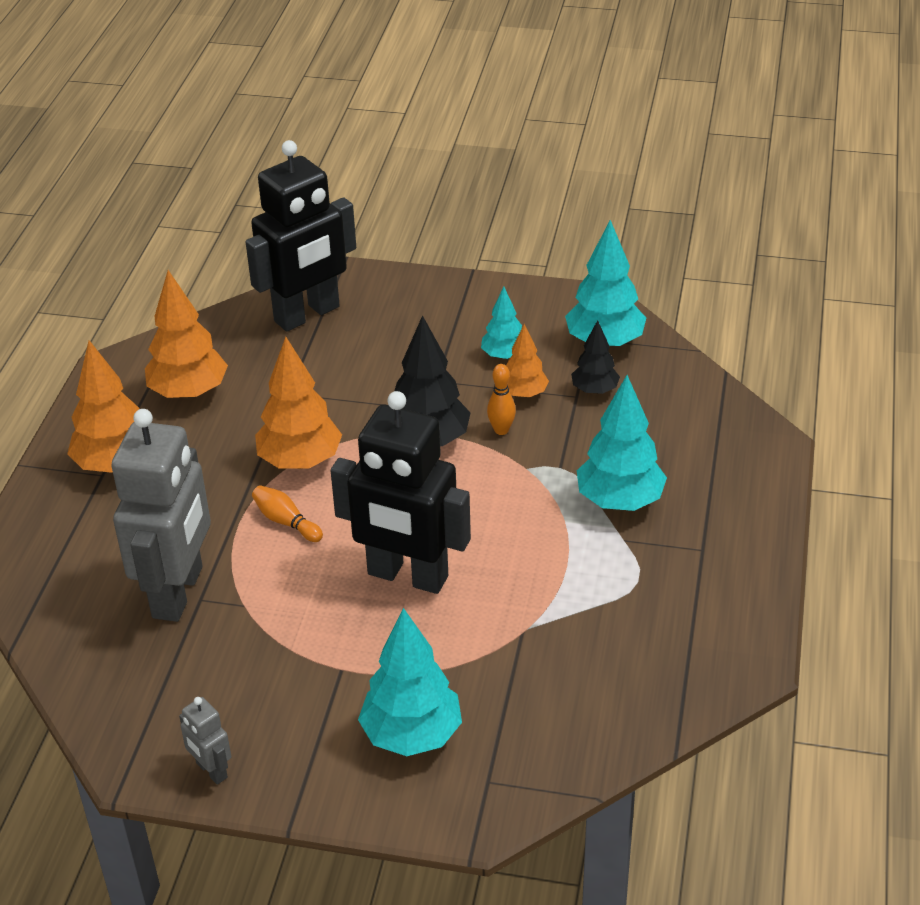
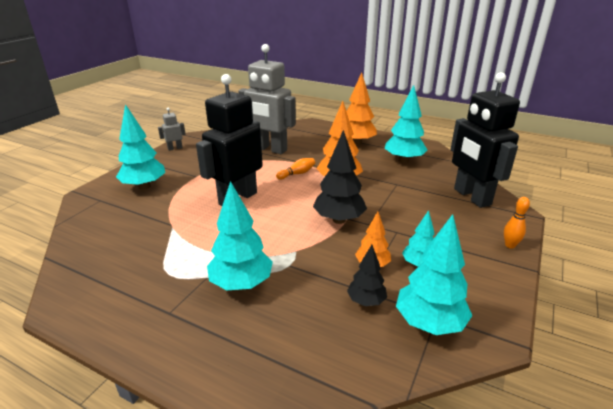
camera: 105 degrees right, 10 degrees down
orange tree [145,270,228,400] -> turquoise tree [384,85,427,163]
orange bowling pin [487,364,516,435] -> orange bowling pin moved to [504,197,530,249]

